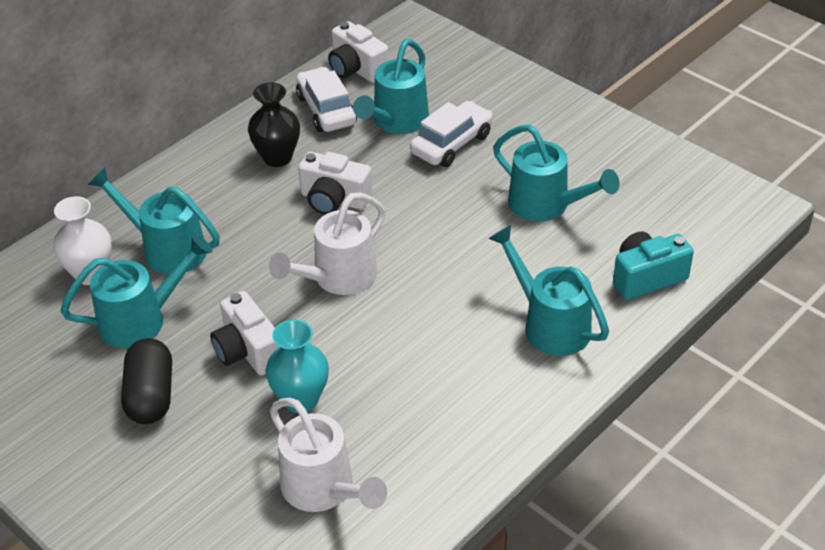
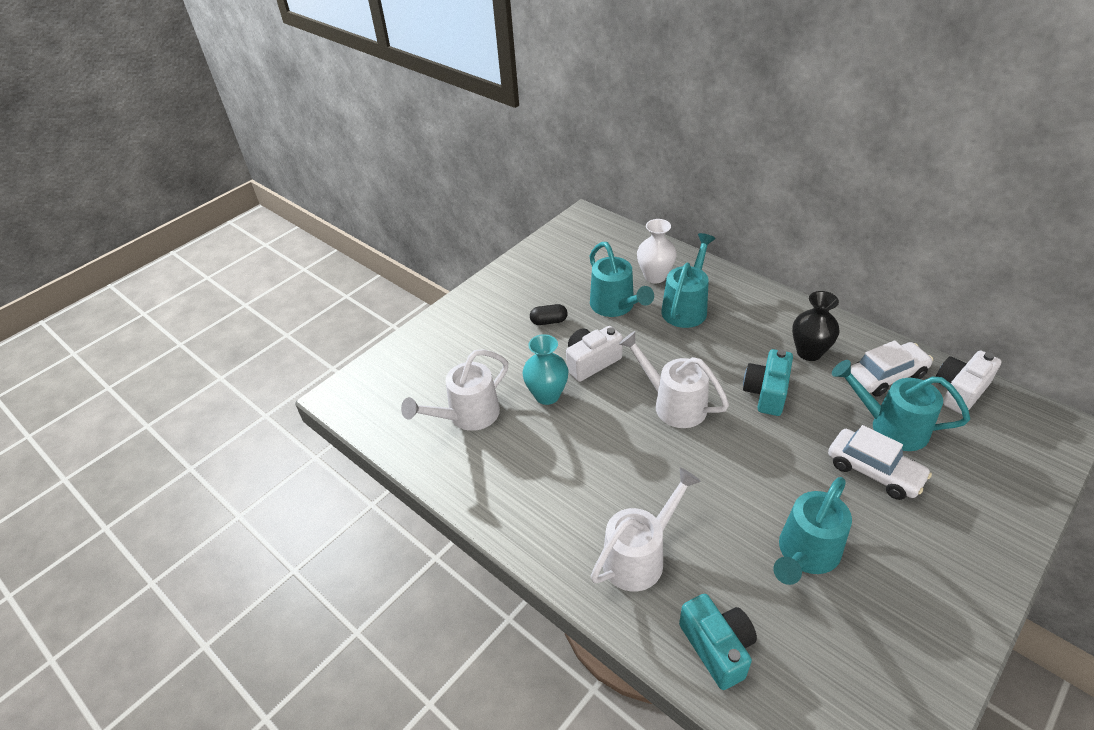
camera: 90 degrees right, 0 degrees up
black capsule [121,338,172,424] -> black capsule [530,304,567,325], size x0.59
white camera [298,152,372,215] -> turquoise camera [743,349,793,416]
turquoise watering can [488,225,609,356] -> white watering can [591,467,701,591]

